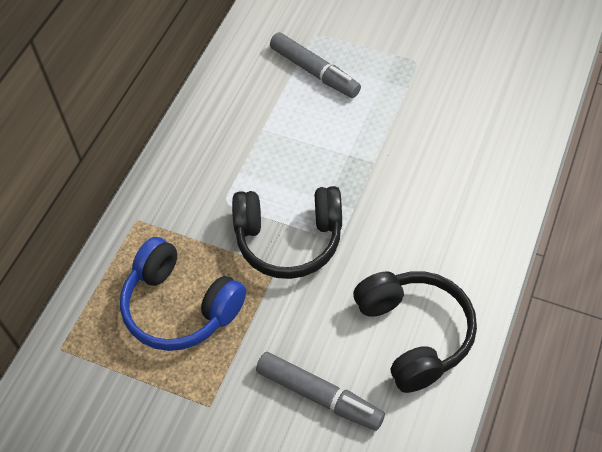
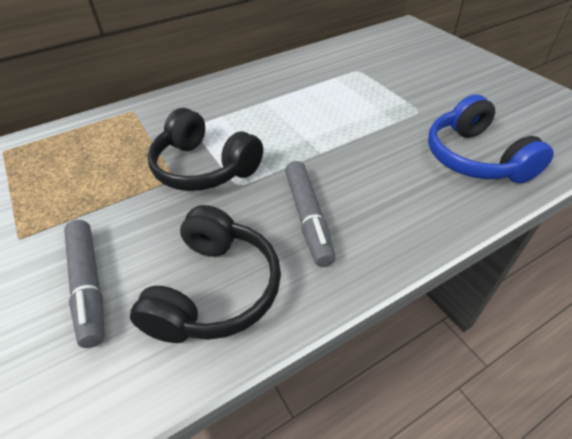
camera: 35 degrees right, 10 degrees down
blue headphones [120,237,246,351] -> blue headphones moved to [428,94,554,184]
grey marker [270,32,361,98] -> grey marker moved to [285,161,336,267]

